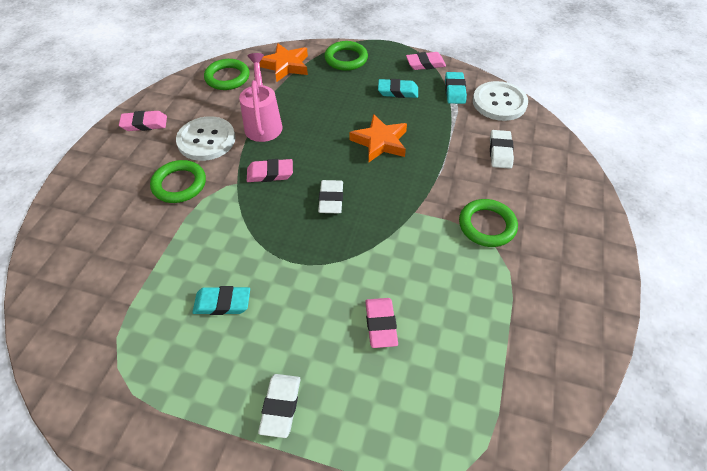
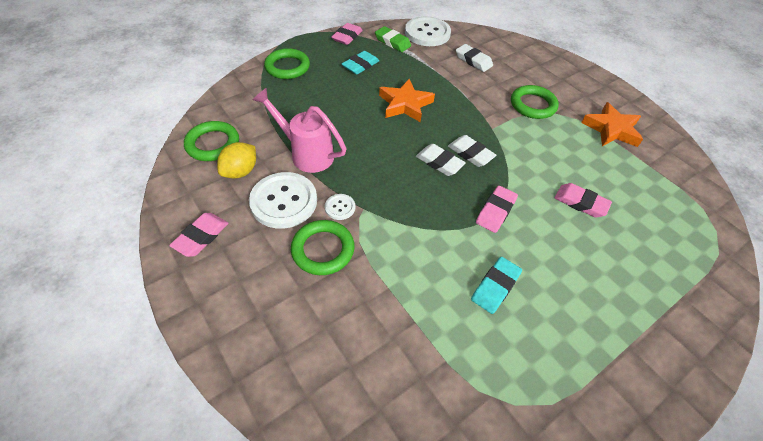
camera: 55 degrees left, 0 degrees up
pink eraser [247,159,293,182] -> pink eraser moved to [476,186,518,233]
white eraser [258,374,300,438] -> white eraser moved to [448,135,496,167]
orange star [259,43,308,82] -> orange star moved to [581,102,643,147]
turquoise eraser [445,72,467,104] -> green eraser [375,26,411,52]
none -> yellow lemon [217,142,256,178]
none -> white button [325,194,355,220]

